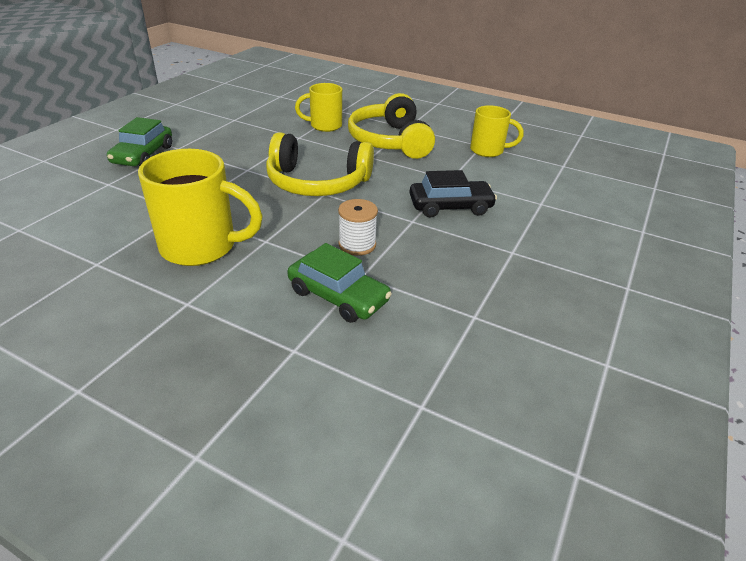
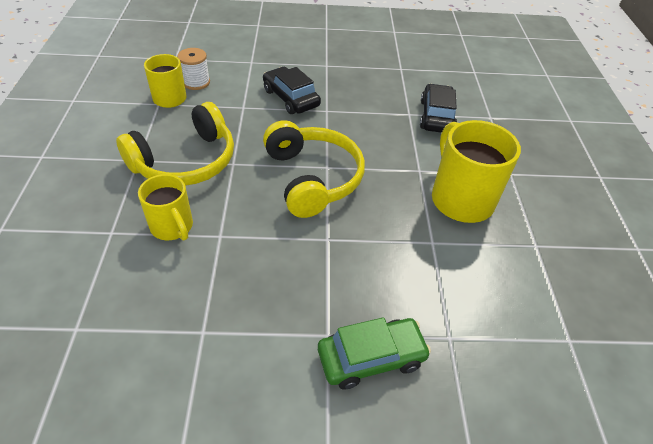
camera: 120 degrees left, 10 degrees up
green car [287,243,392,323] -> black car [420,84,457,133]
white spool [338,199,378,256] -> white spool moved to [177,48,210,90]

